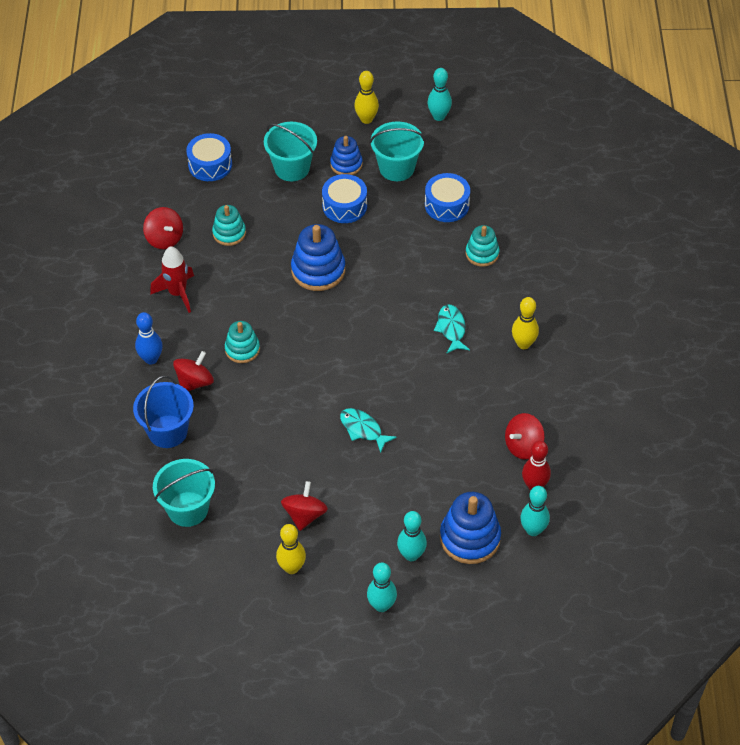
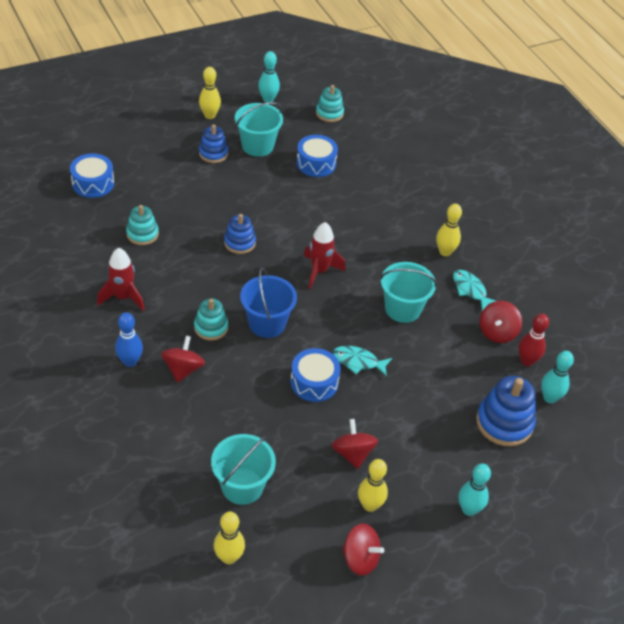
camera: 30 degrees left, 5 degrees down
blue bucket [133,375,194,448] -> blue bucket moved to [240,268,297,338]
red spinning top [143,207,183,249] -> red spinning top moved to [342,523,384,576]
turquoise bucket [264,122,317,181] -> turquoise bucket moved to [380,262,437,323]
blue stacking toy [291,224,345,291] -> blue stacking toy [224,214,256,254], size x0.62
blue drum [322,174,367,223] -> blue drum moved to [291,348,341,402]
turquoise bowling pin [397,511,427,561] -> none
turquoise fish [434,304,470,353] -> turquoise fish moved to [453,270,496,311]
turquoise stacking toy [466,225,499,267] -> turquoise stacking toy moved to [316,85,344,122]
none -> yellow bowling pin [214,512,245,564]
none -> red rocket [304,222,346,289]

